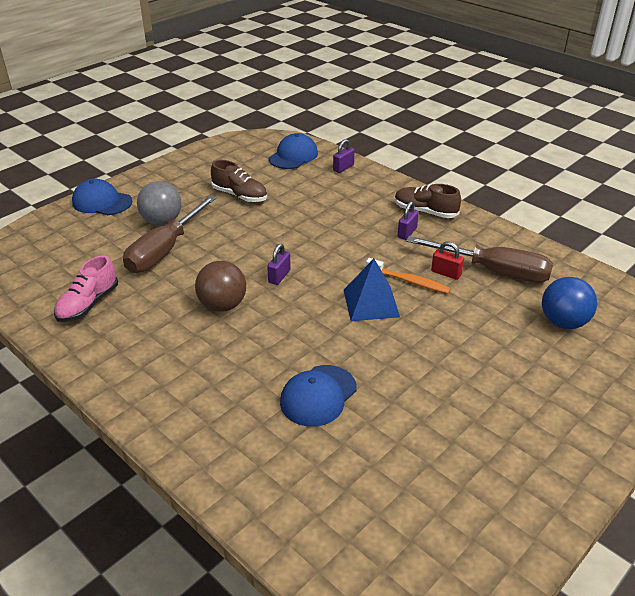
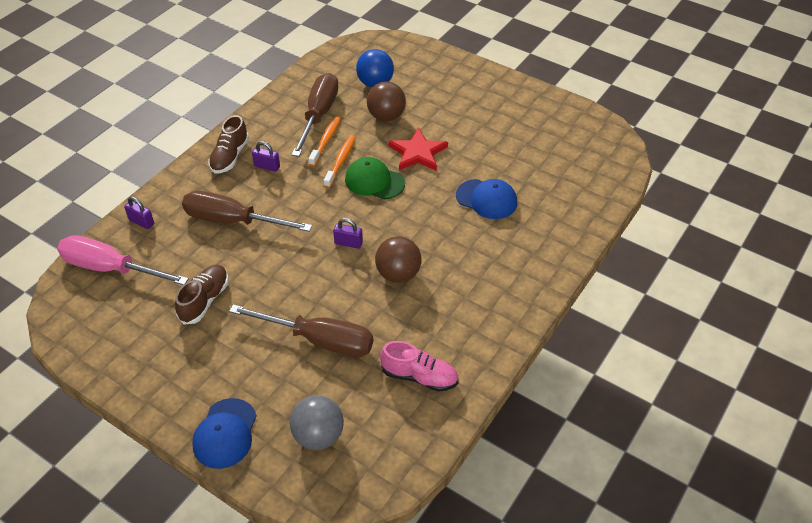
camera: 100 degrees left, 10 degrees up
grey ball [137,181,181,225] -> grey ball moved to [290,395,344,450]
blue cap [269,133,318,169] -> pink screwdriver [57,235,189,285]
blue pyramid [344,259,400,321] -> green cap [345,157,405,199]
red padlock [431,241,464,280] -> orange toothbrush [308,116,341,166]
none -> brown screwdriver [182,191,312,232]
none -> brown ball [367,82,406,121]
none -> red star [388,127,448,171]

